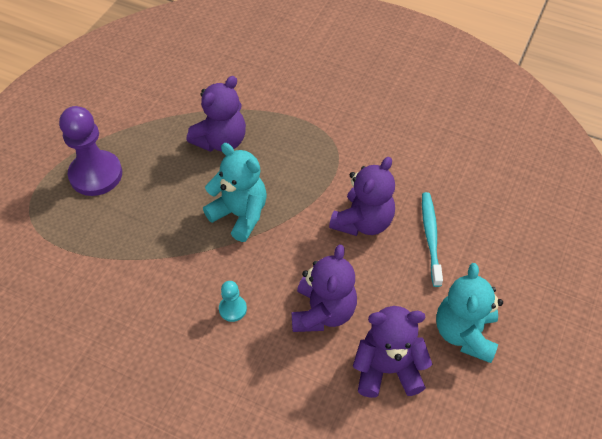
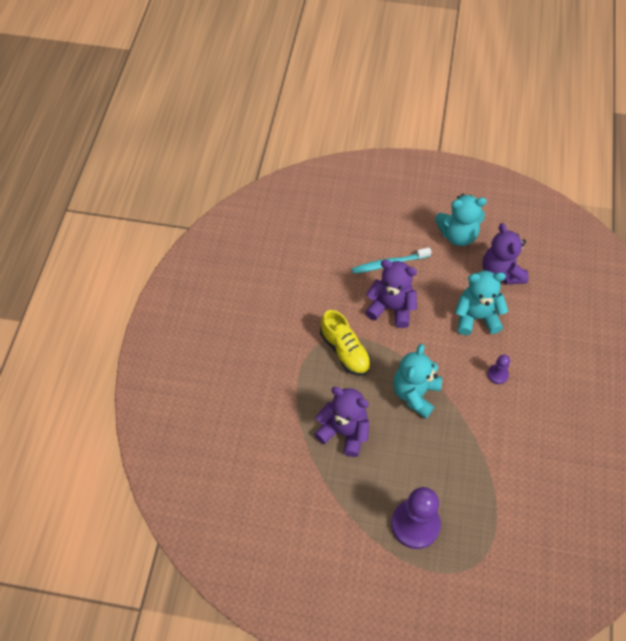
camera: 105 degrees left, 5 degrees up
turquoise pawn [219,281,247,322] -> purple pawn [487,355,510,384]
purple teddy bear [292,244,357,332] -> turquoise teddy bear [455,271,508,335]
none -> yellow shoe [320,310,371,376]

